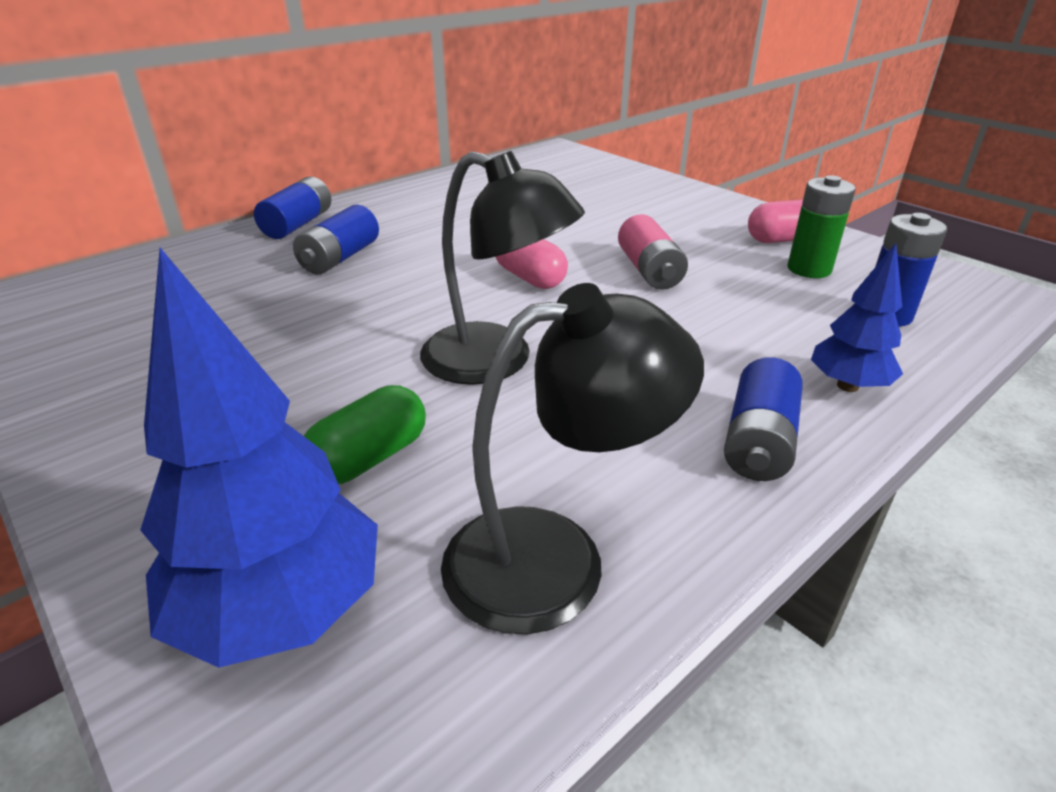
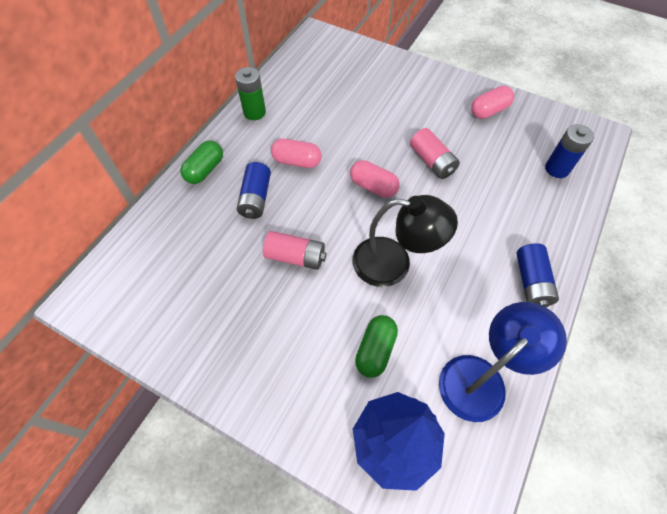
camera: 20 degrees left, 25 degrees up
blue battery [254,176,331,239] -> green capsule [180,140,223,184]
black lamp [441,283,704,634] -> blue lamp [439,302,567,422]
green battery [787,175,855,278] -> green battery moved to [235,67,266,120]
blue tree [811,243,903,392] -> none
none -> pink battery [263,231,326,270]
none -> pink capsule [271,139,322,168]

